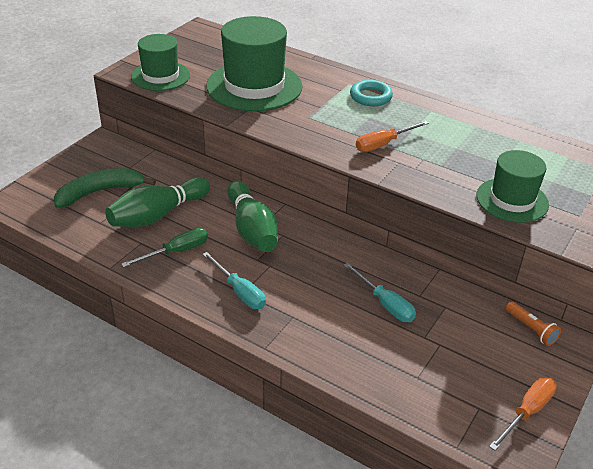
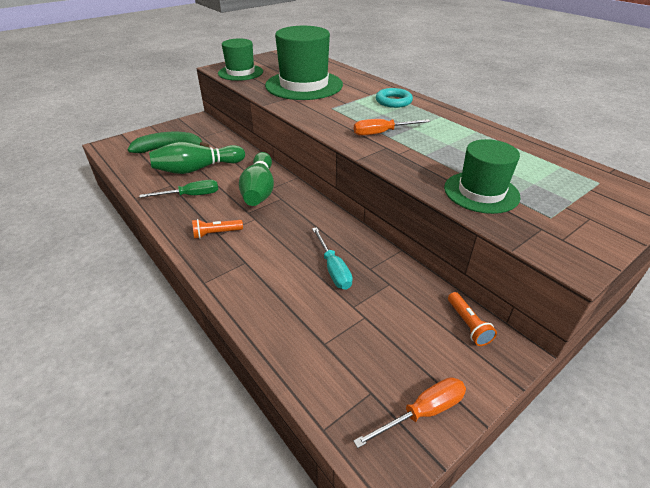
camera: 20 degrees right, 0 degrees up
turquoise screwdriver [202,252,266,309] -> orange flashlight [192,219,243,239]

